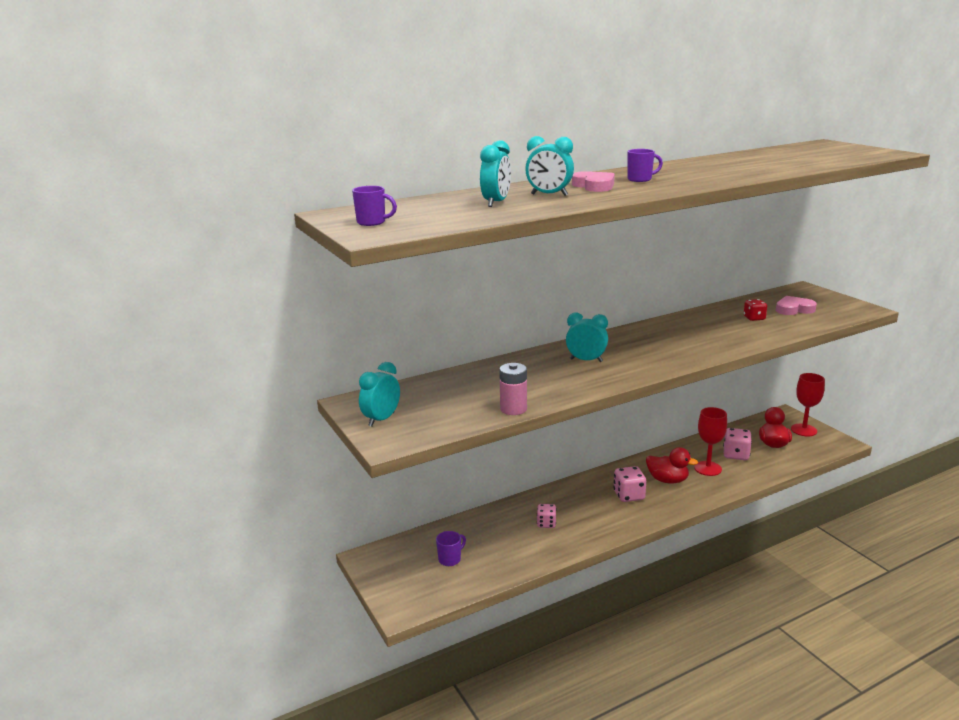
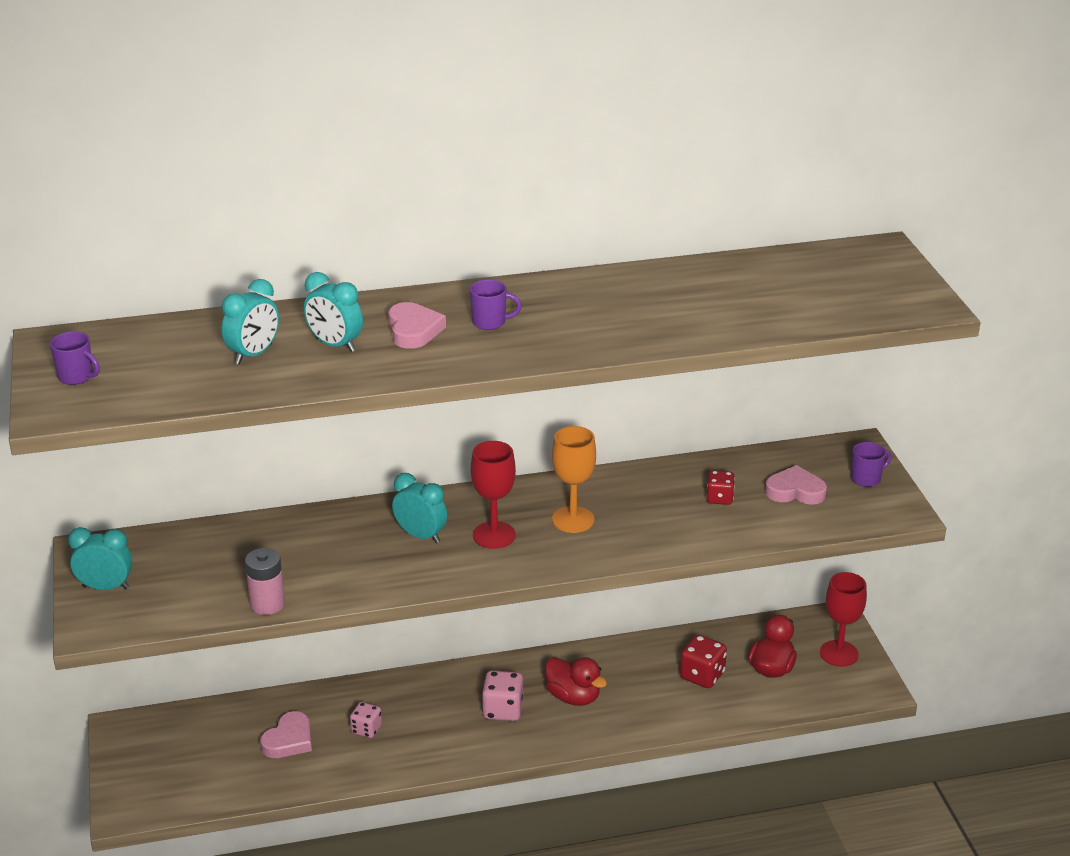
camera: 15 degrees right, 10 degrees up
turquoise clock [359,362,400,427] -> turquoise clock turned 45 degrees clockwise [68,527,132,590]
purple mug [436,531,466,566] -> purple mug moved to [851,442,892,487]
red goblet [694,407,727,476] -> red goblet moved to [471,441,516,549]
pink dice [723,428,752,460] -> red dice [680,635,727,688]
none -> pink heart [260,711,312,758]
none -> orange goblet [552,426,596,533]

